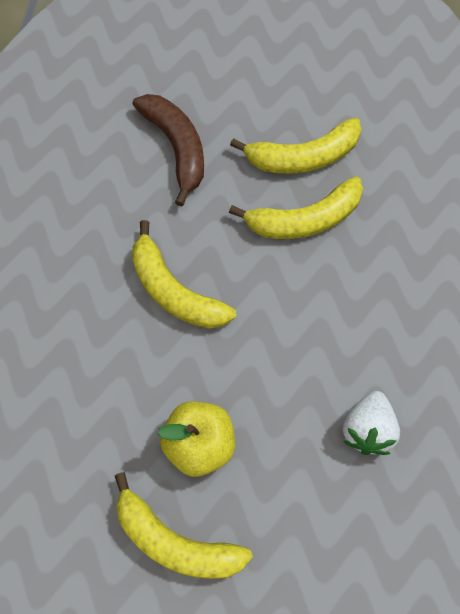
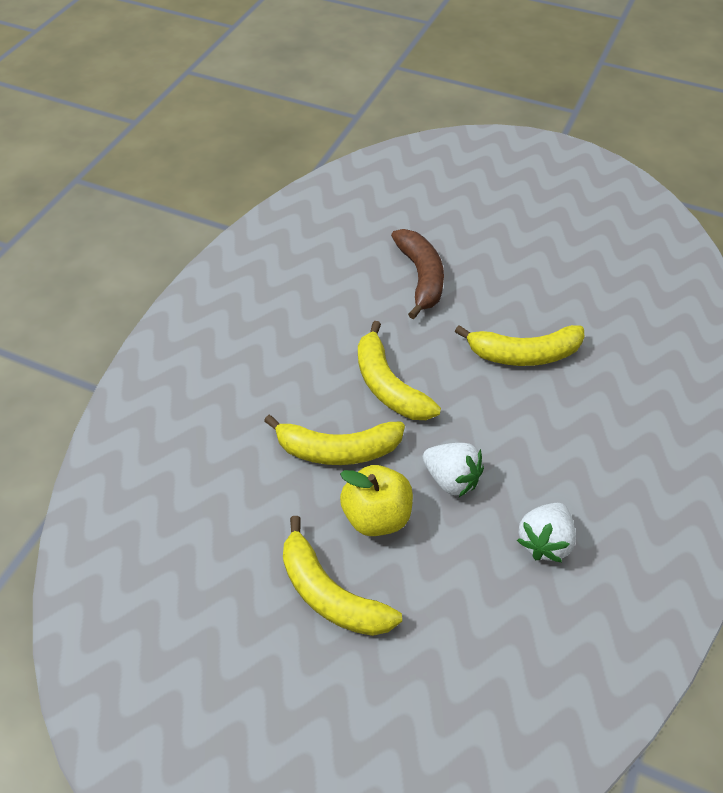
camera: 15 degrees right, 15 degrees down
yellow banana [230,118,361,174] -> yellow banana moved to [264,415,405,465]
none -> white strawberry [423,443,484,497]

